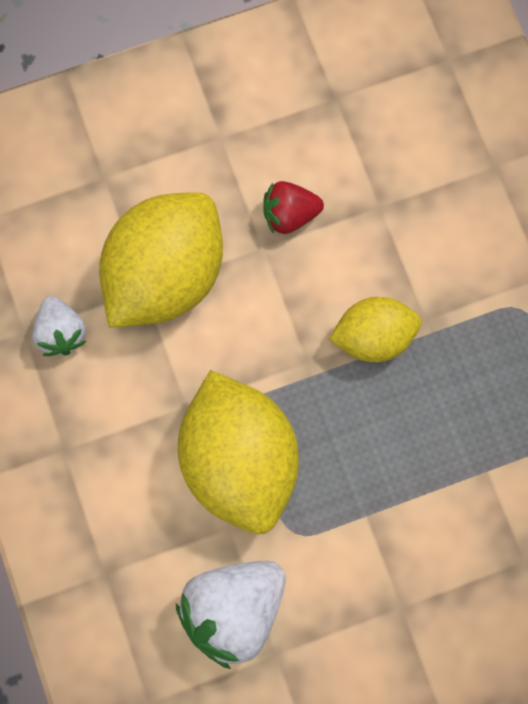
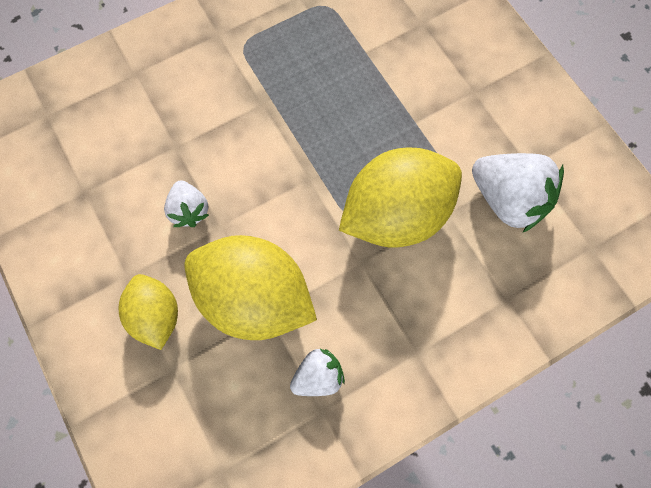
camera: 100 degrees left, 5 degrees down
red strawberry [263,181,324,234] -> white strawberry [164,180,209,227]
yellow lemon [329,297,422,362] -> yellow lemon moved to [119,274,178,350]

